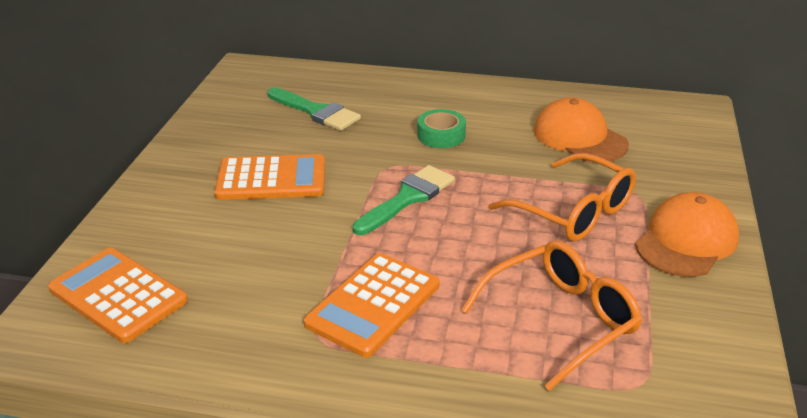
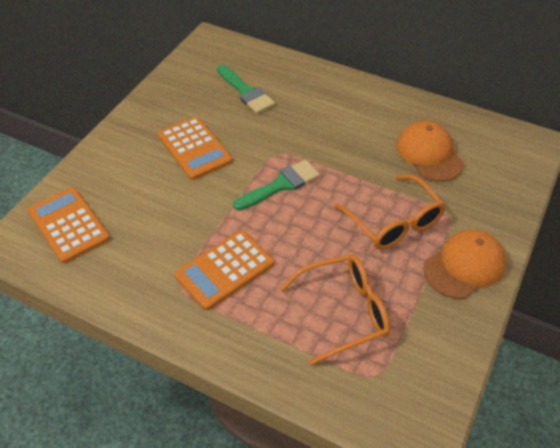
camera: 15 degrees right, 15 degrees up
orange calculator [214,154,325,200] -> orange calculator turned 45 degrees clockwise [158,117,232,180]
green tape [418,109,466,148] -> none

